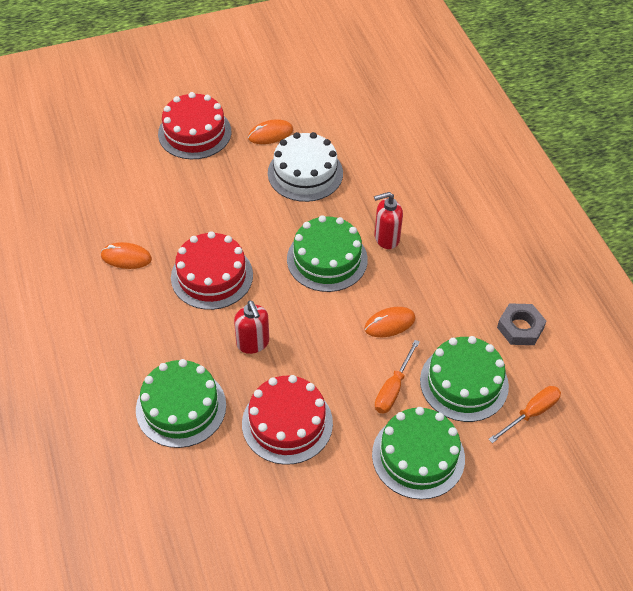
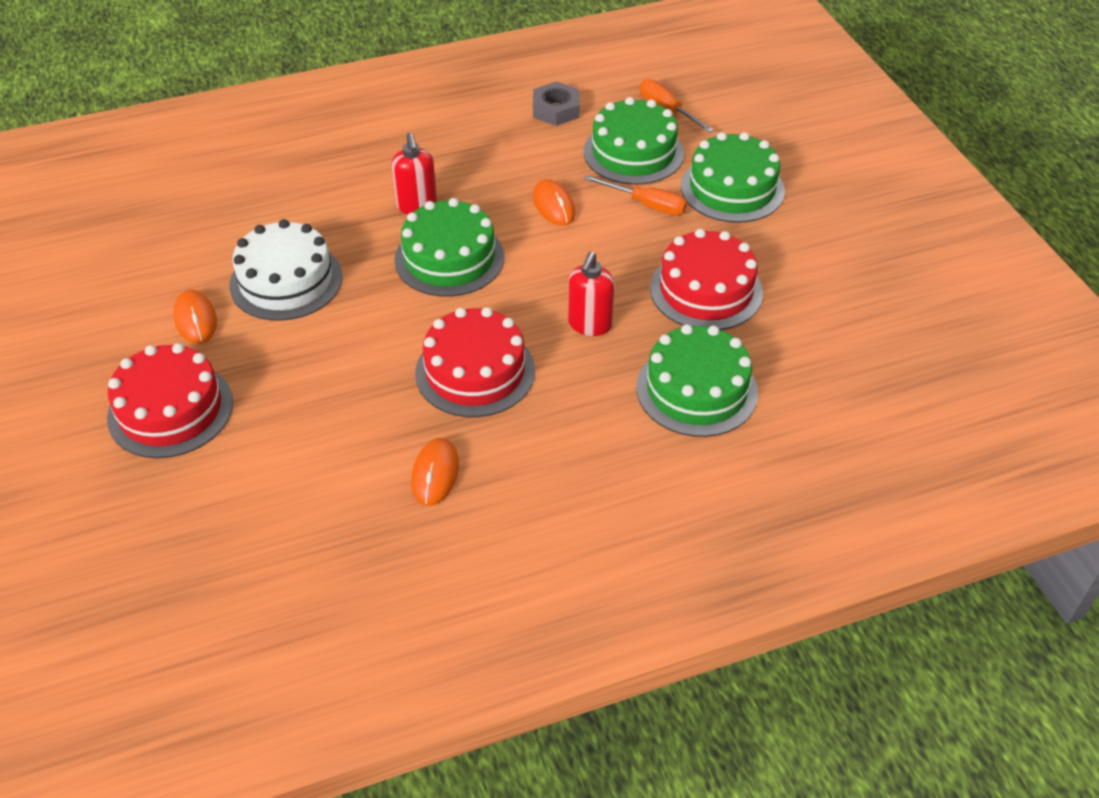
camera: 90 degrees left, 5 degrees down
red soap dispenser [234,300,269,354] -> red soap dispenser turned 135 degrees clockwise [568,251,615,336]

